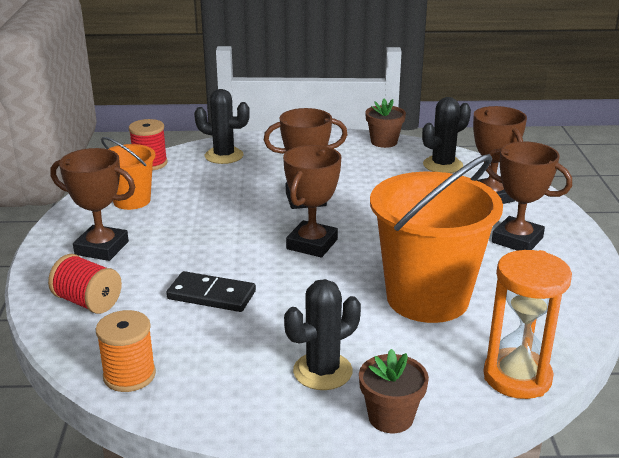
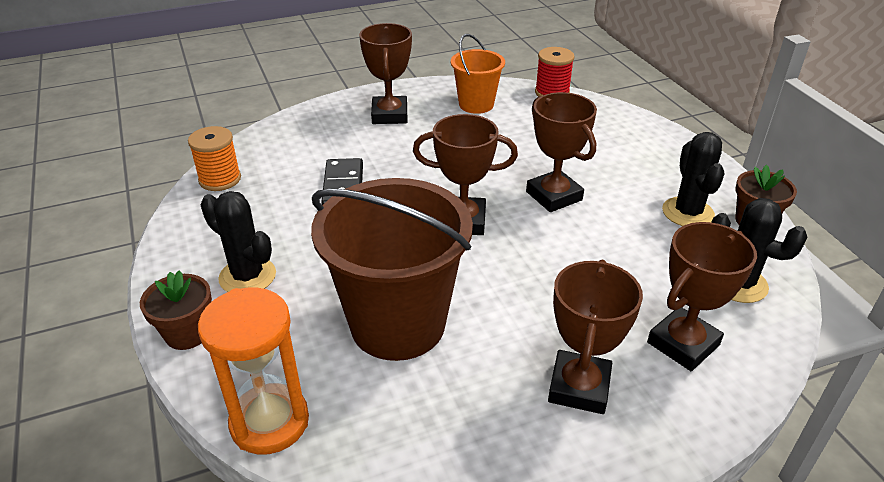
camera: 70 degrees right, 10 degrees up
red spool [48,254,122,314] -> none
black cactus [194,89,250,164] -> black cactus moved to [662,132,724,226]
orange bucket [370,154,503,323] -> brown bucket [311,178,473,361]

